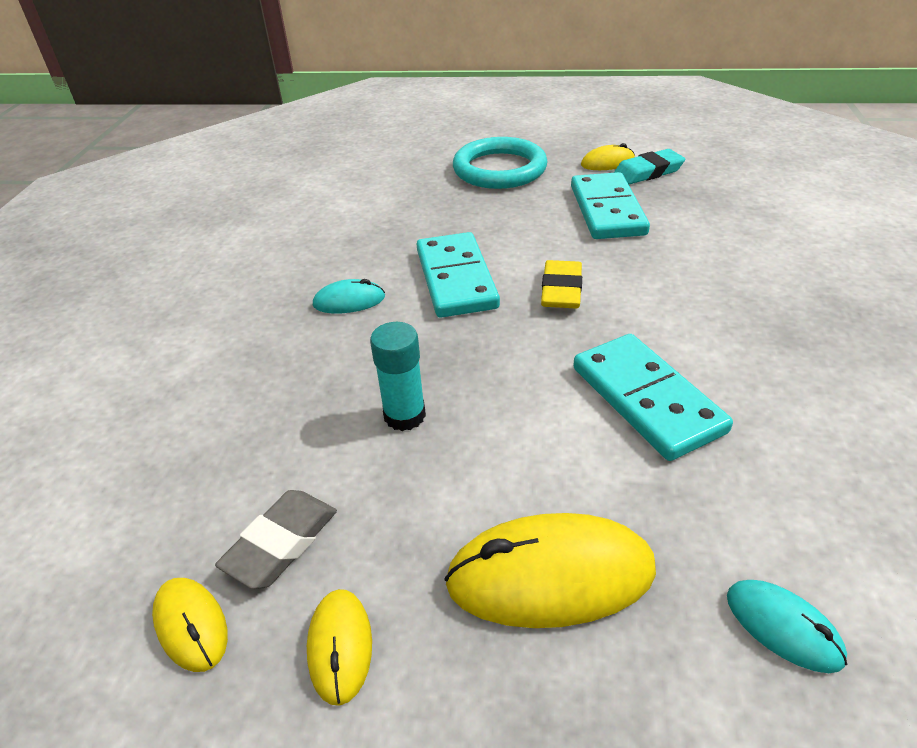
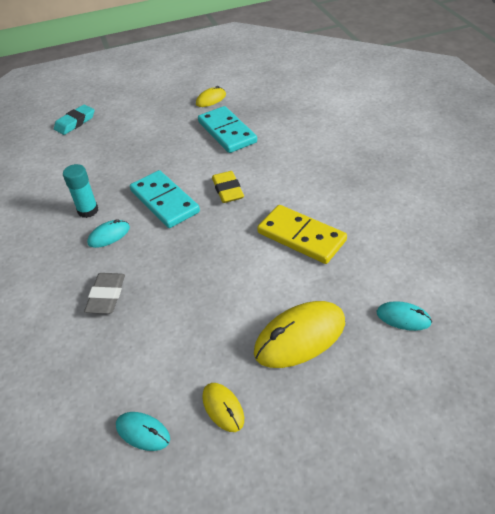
camera: 25 degrees left, 5 degrees up
yellow mouse [152,578,228,672] -> turquoise mouse [116,412,170,451]
grey eraser [215,490,337,589] -> grey eraser moved to [84,273,125,314]
turquoise glue stick [370,322,426,431] -> turquoise glue stick moved to [63,164,98,218]
turquoise ring [453,137,548,189] -> none
turquoise domino [573,334,733,461] -> yellow domino [257,205,347,264]
turquoise eraser [614,149,685,184] -> turquoise eraser moved to [54,104,95,135]

